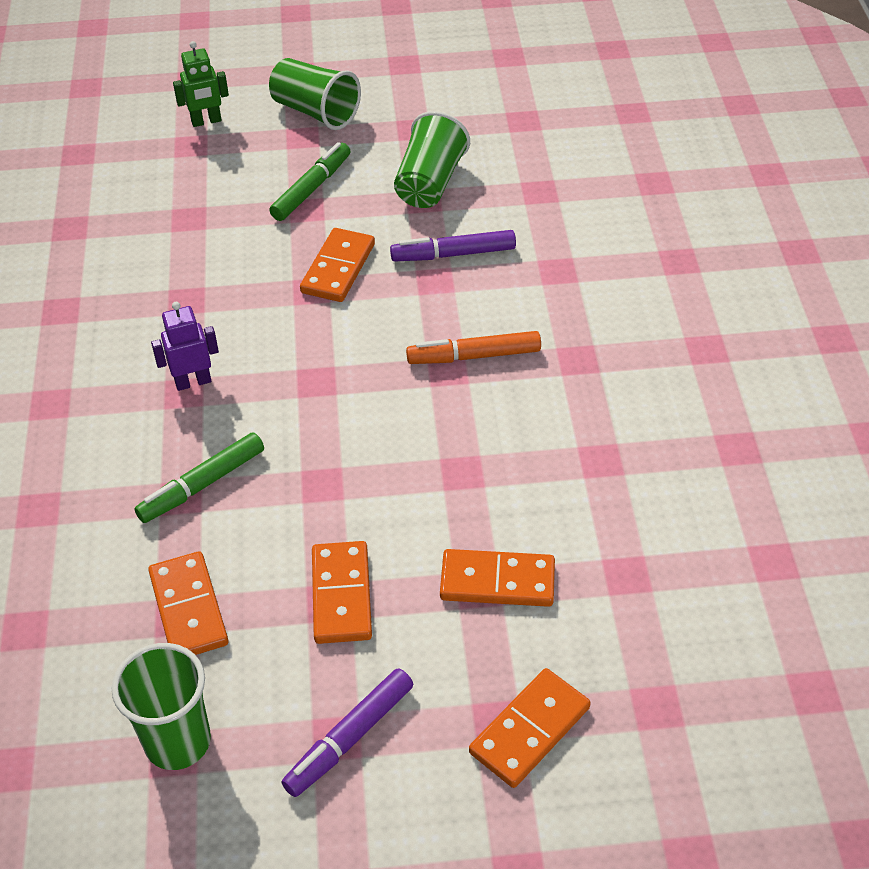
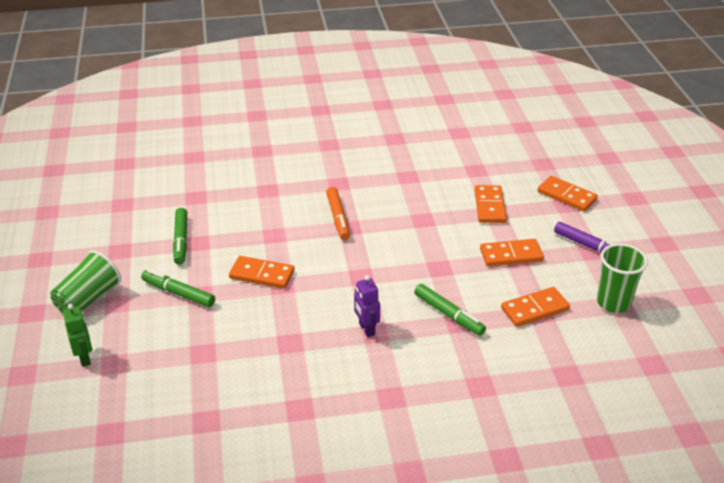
camera: 95 degrees left, 10 degrees down
purple marker [390,230,516,262] -> none
green cup [394,111,470,208] -> green marker [173,208,187,265]

